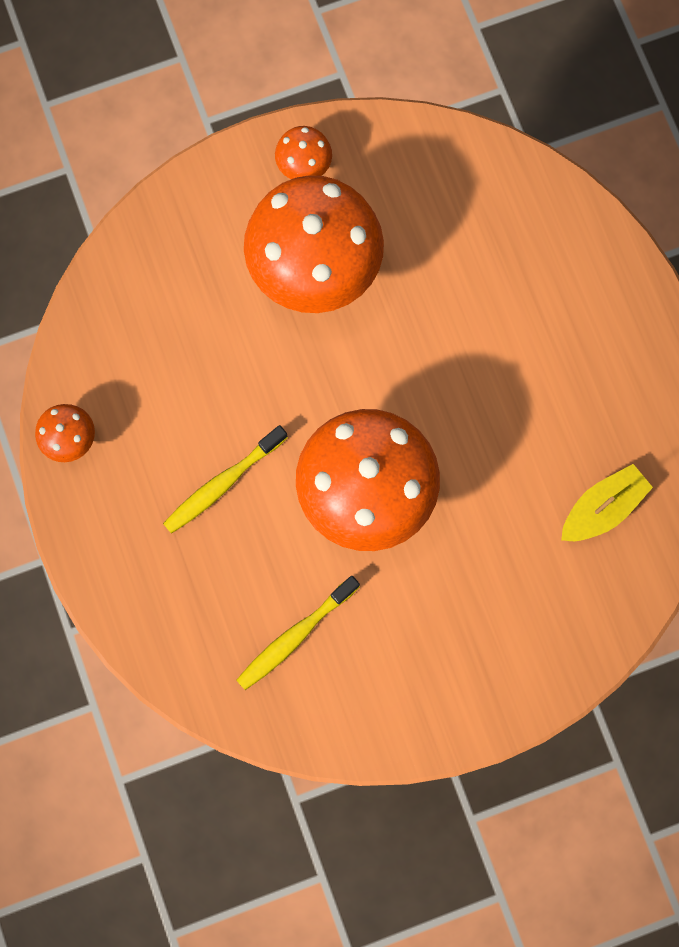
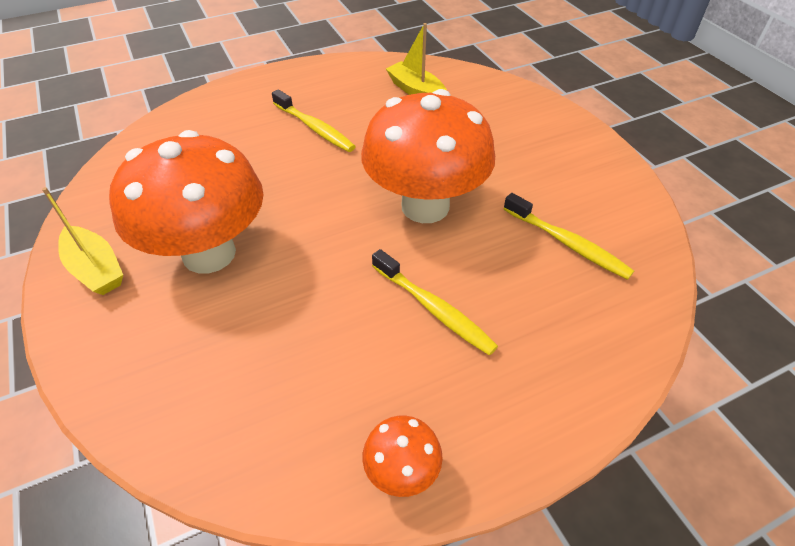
camera: 95 degrees left, 30 degrees down
orange mushroom [275,126,332,179] -> yellow boat [42,187,123,295]
none -> yellow toothbrush [272,89,356,152]

